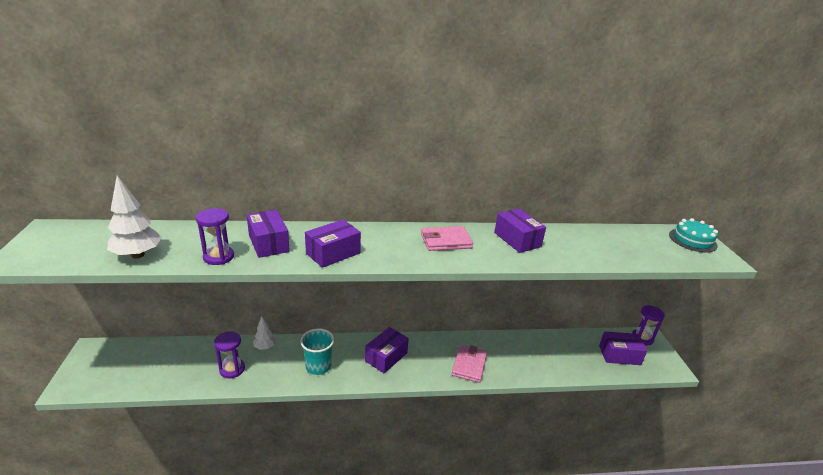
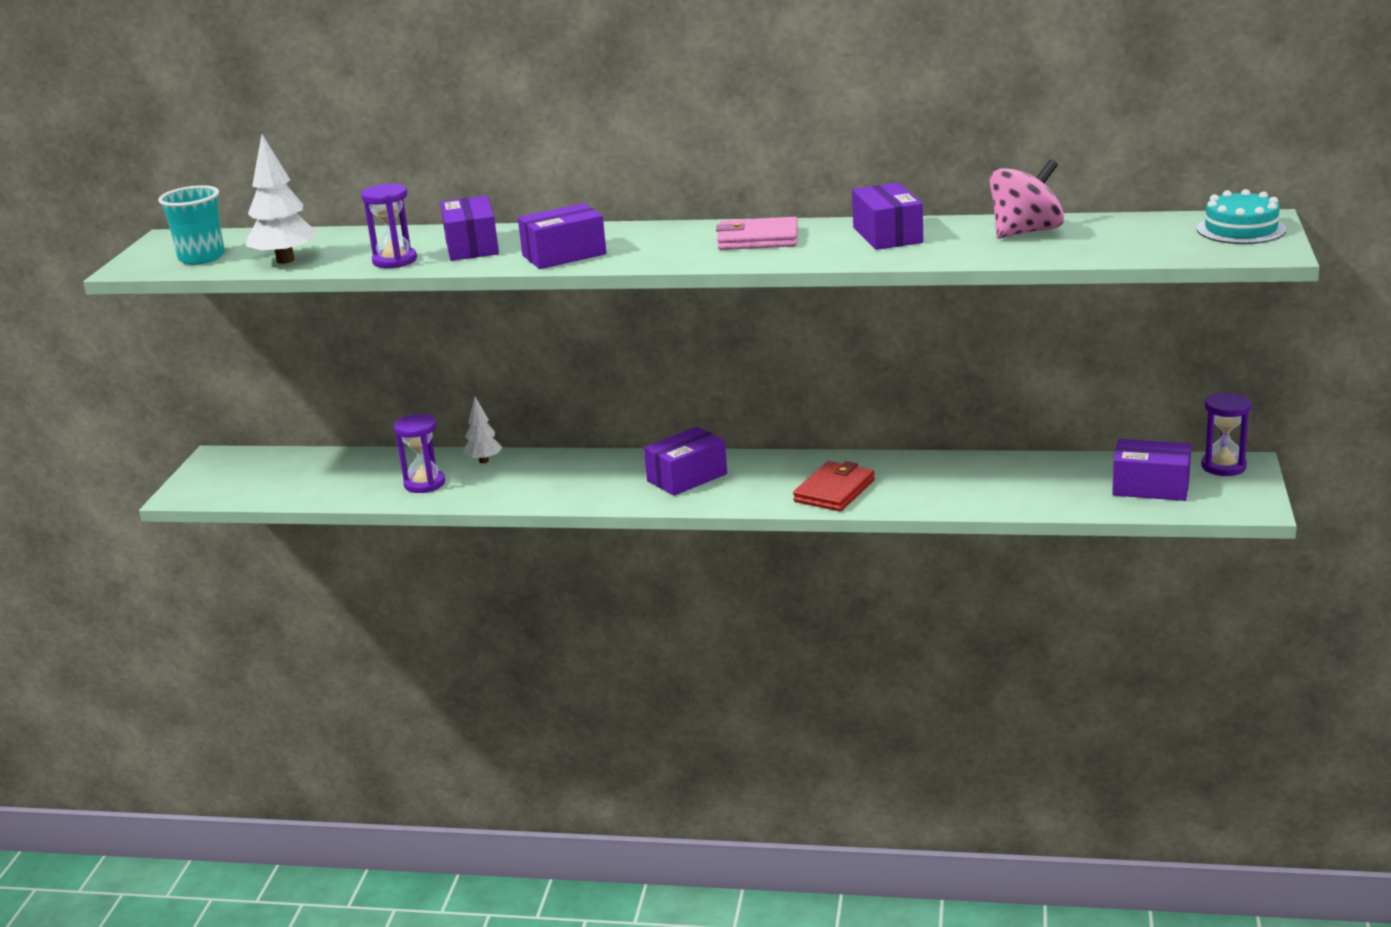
camera: 20 degrees right, 5 degrees down
turquoise cup [300,328,334,375] -> turquoise cup moved to [158,185,225,265]
pink wallet [452,345,487,383] -> red wallet [793,461,875,511]
none -> pink spinning top [990,159,1064,239]

